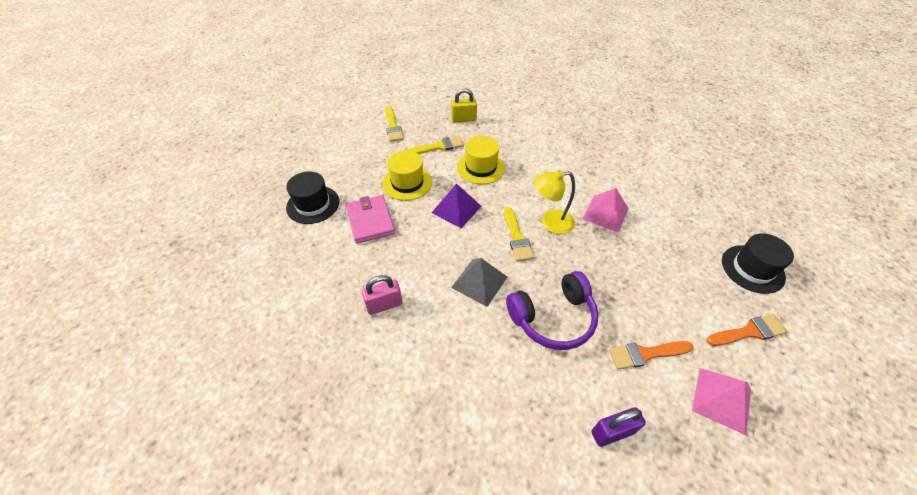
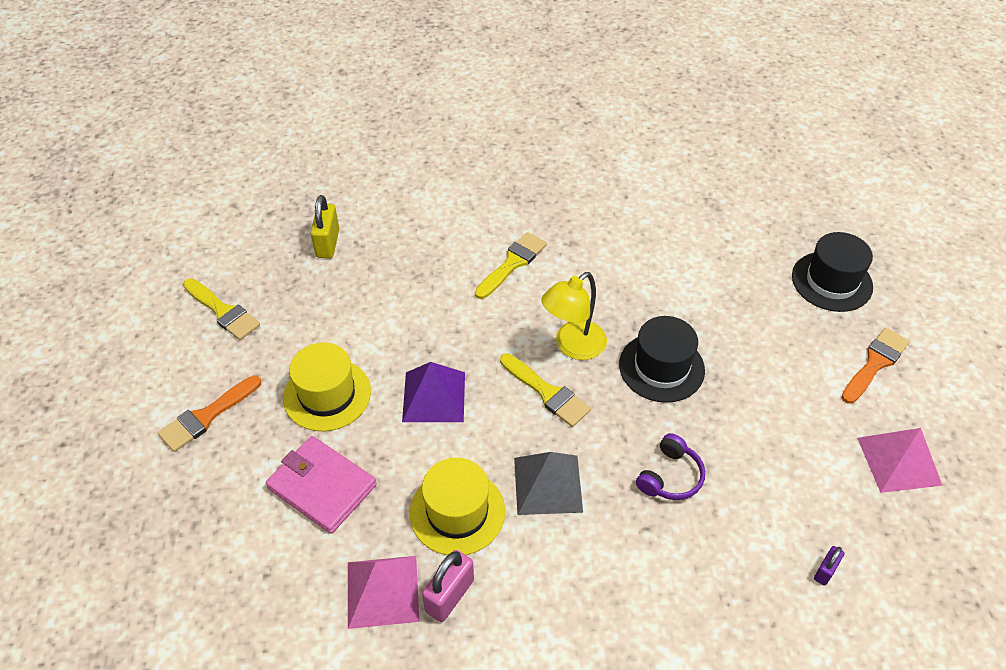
camera: 35 degrees left, 0 degrees up
black hat [286,171,339,224] -> black hat moved to [619,316,705,403]
yellow brush [406,136,464,154] -> yellow brush moved to [475,232,547,299]
yellow padlock [451,88,477,123] -> yellow padlock turned 45 degrees counterclockwise [311,195,339,258]
yellow hat [457,136,505,184] -> yellow hat moved to [409,458,505,555]
purple headphones [506,271,599,350] -> purple headphones [636,433,705,500], size x0.55
pink pyramid [582,188,629,233] -> pink pyramid moved to [348,556,419,629]
purple padlock [592,407,646,447] -> purple padlock [814,546,844,586], size x0.57
orange brush [609,341,694,369] -> orange brush moved to [158,375,261,452]

